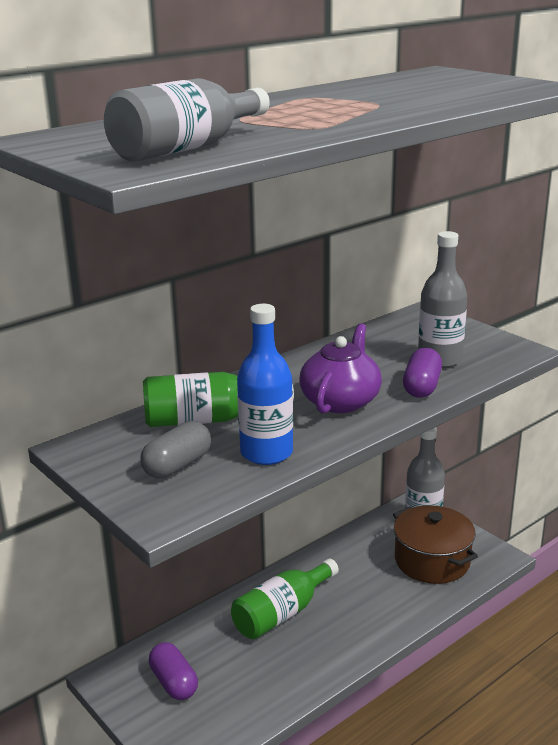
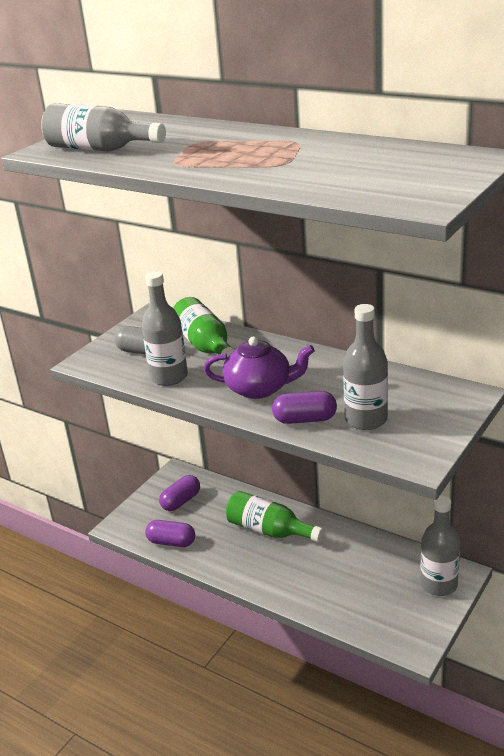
camera: 75 degrees right, 5 degrees up
blue bottle [237,304,293,465] -> grey bottle [142,271,188,386]
brown pot [393,505,478,584] -> none
none -> purple capsule [145,520,195,547]

